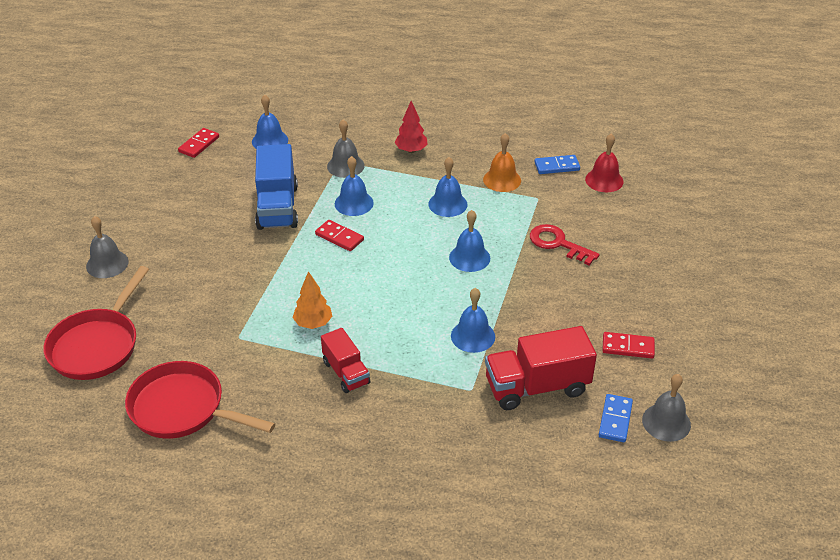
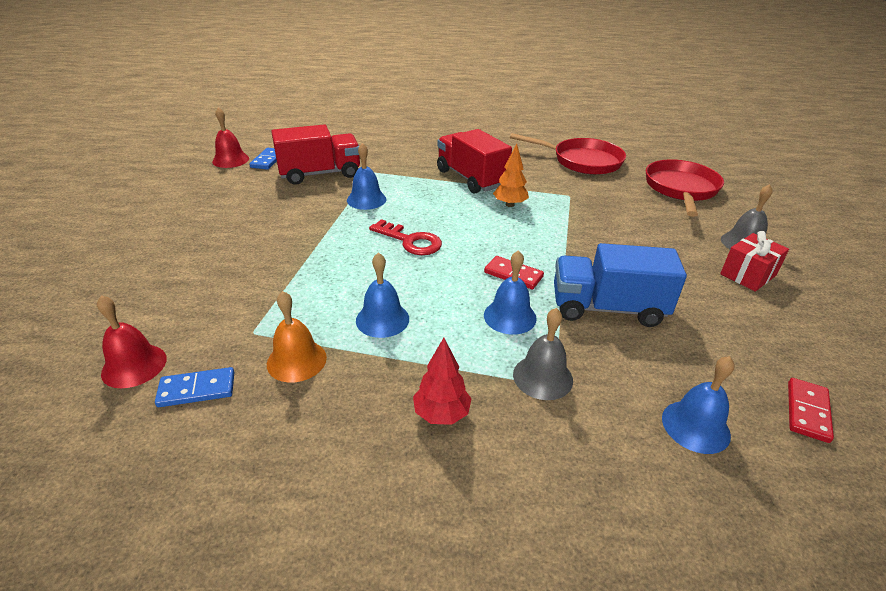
camera: 175 degrees right, 5 degrees down
blue truck [255,144,298,230] -> blue truck turned 75 degrees counterclockwise [554,243,687,327]
red truck [321,328,371,393] -> red truck [437,129,512,194], size x1.66
blue bell [449,210,490,272] -> none
red key [530,224,600,266] -> red key moved to [369,219,442,255]
red domino [602,332,655,359] -> none
grey bell [642,374,691,442] -> red bell [212,107,249,168]
none -> red gift [720,231,789,292]

